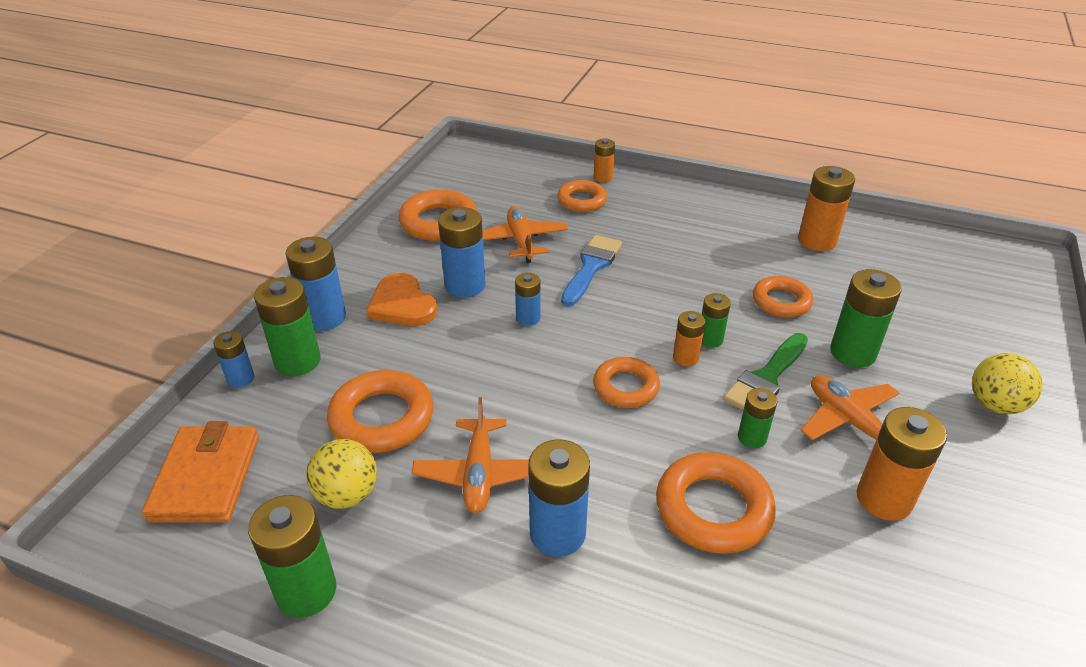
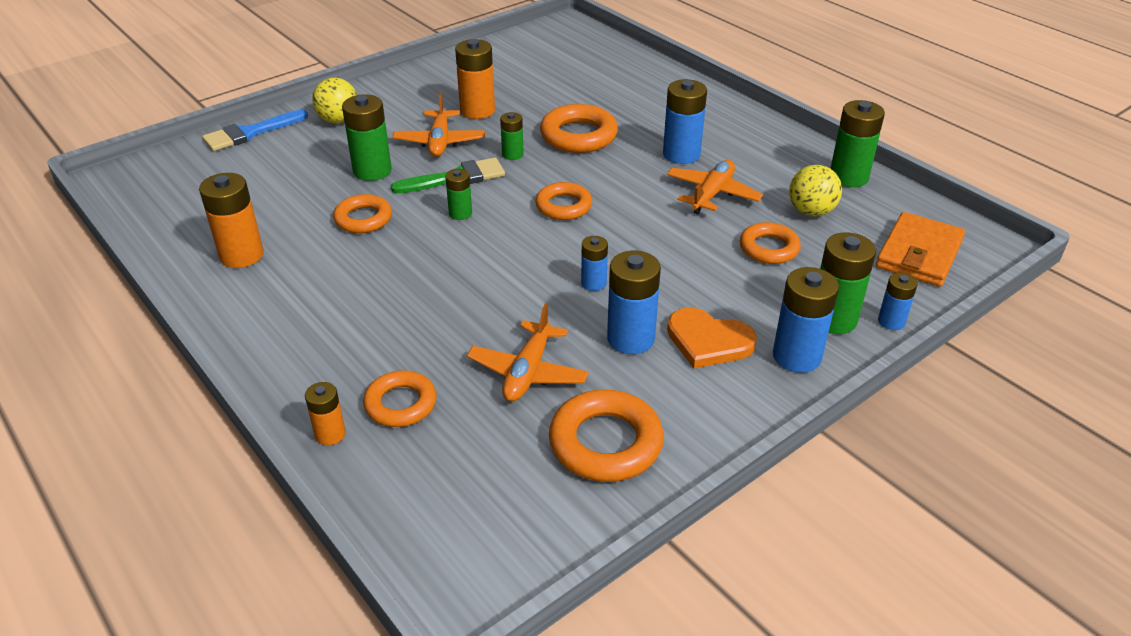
camera: 150 degrees left, 0 degrees up
orange ring [327,370,434,453] -> orange ring [740,222,801,264], size x0.66
orange heart [366,273,438,326] -> orange heart turned 120 degrees clockwise [667,307,757,368]
blue brush [561,235,622,307] -> blue brush moved to [202,109,308,151]
orange battery [673,311,706,367] -> none

